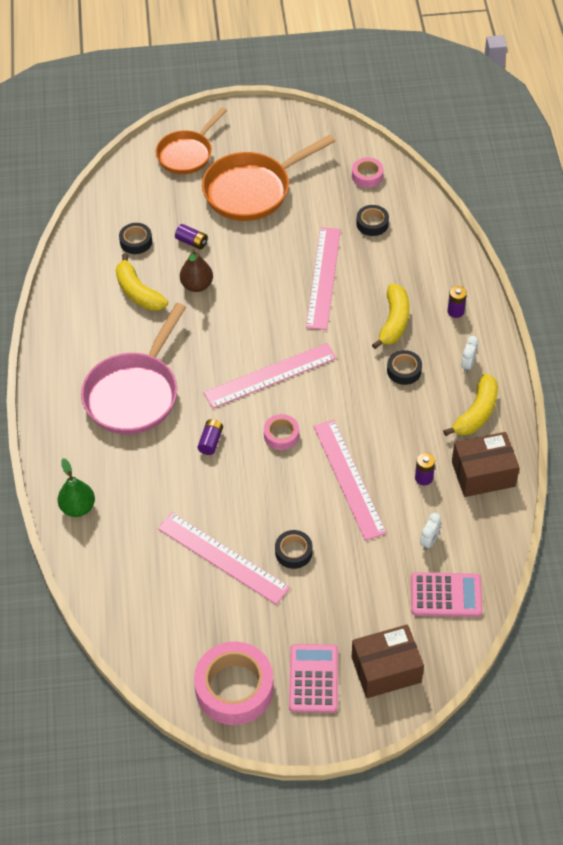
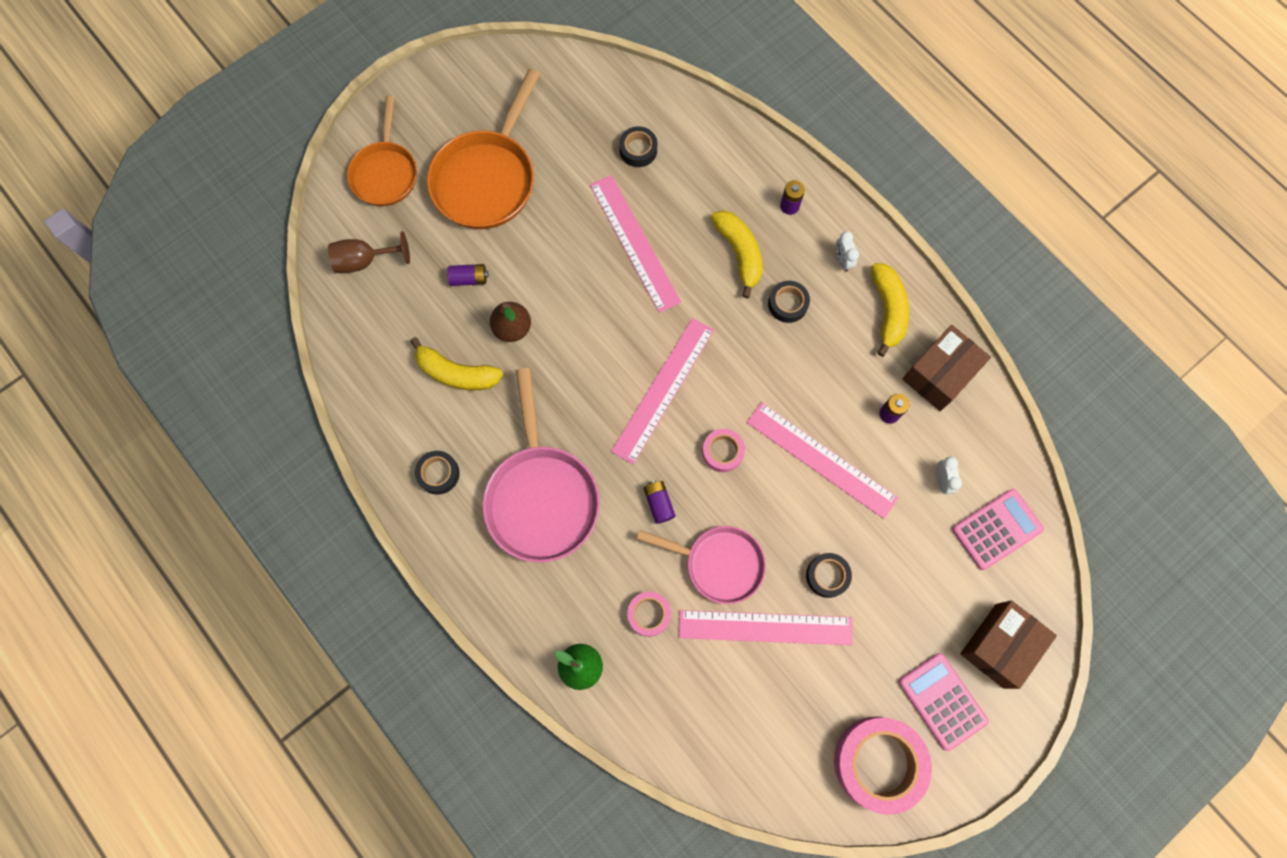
camera: 35 degrees left, 20 degrees up
black tape [119,223,152,254] -> black tape moved to [415,451,460,495]
pink tape [352,157,383,188] -> pink tape moved to [627,592,671,637]
none -> brown goblet [328,231,410,273]
none -> pink pan [637,526,766,604]

